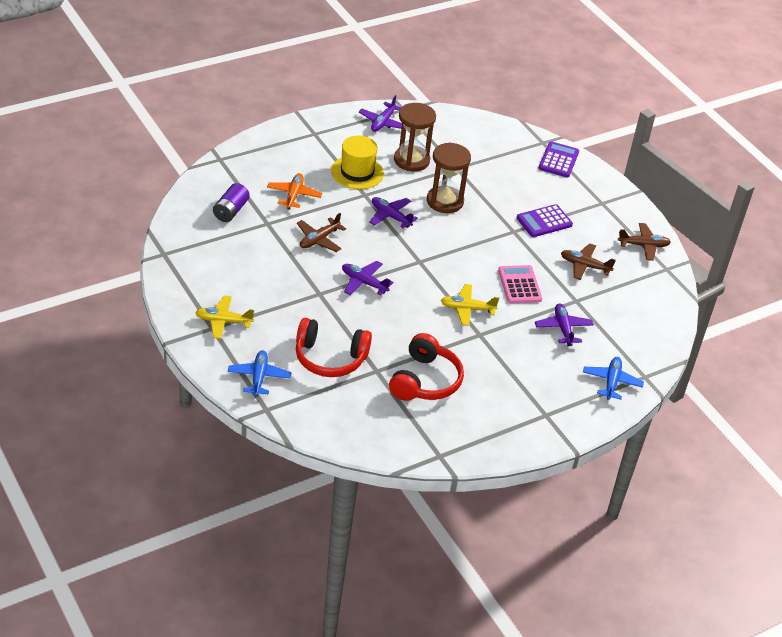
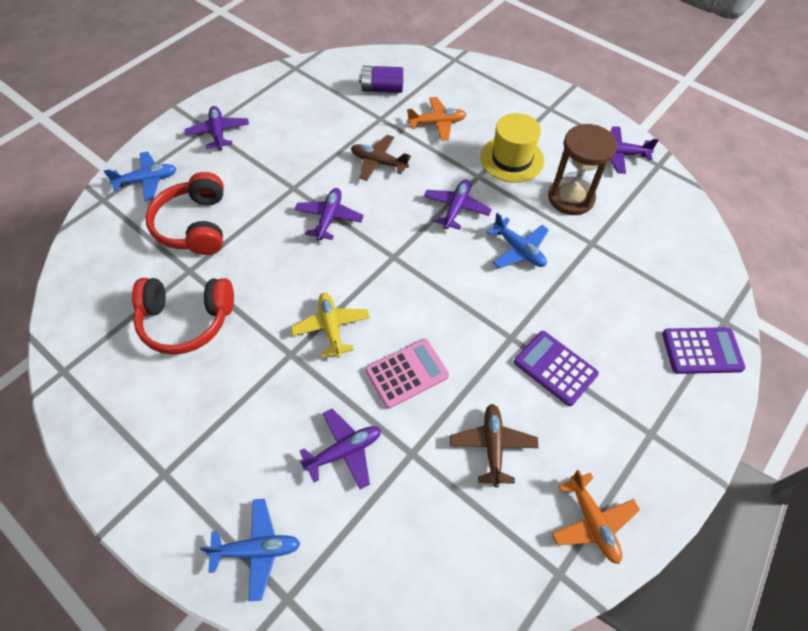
camera: 75 degrees right, 15 degrees up
yellow plane [195,295,254,339] -> purple plane [185,106,249,150]
brown hourglass [427,143,471,213] -> blue plane [487,213,549,269]
brown plane [618,223,671,261] -> orange plane [552,470,640,564]

